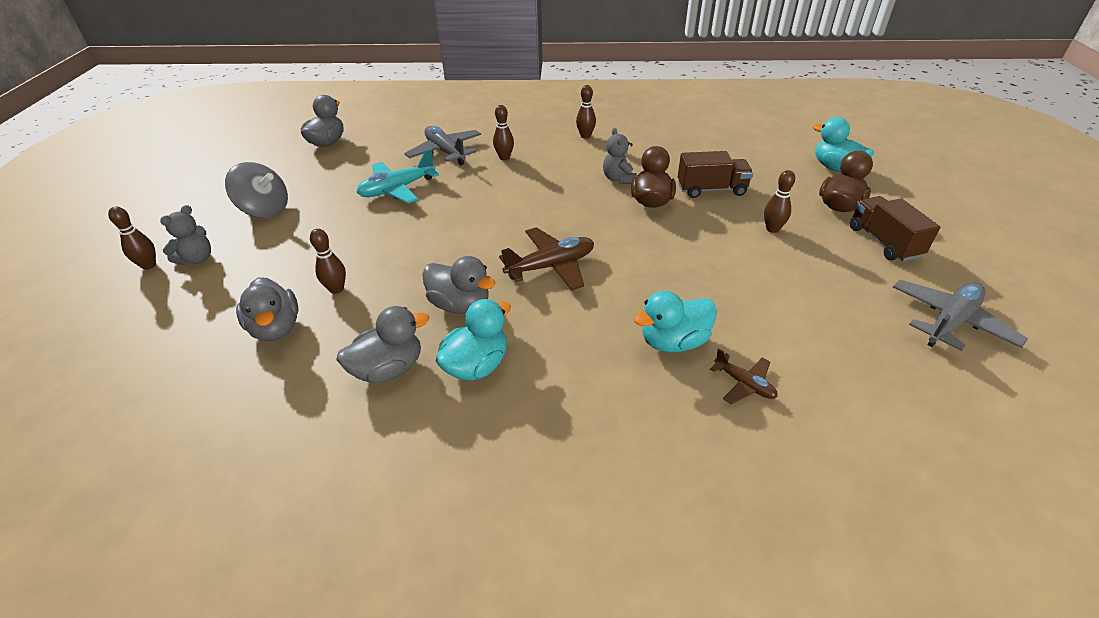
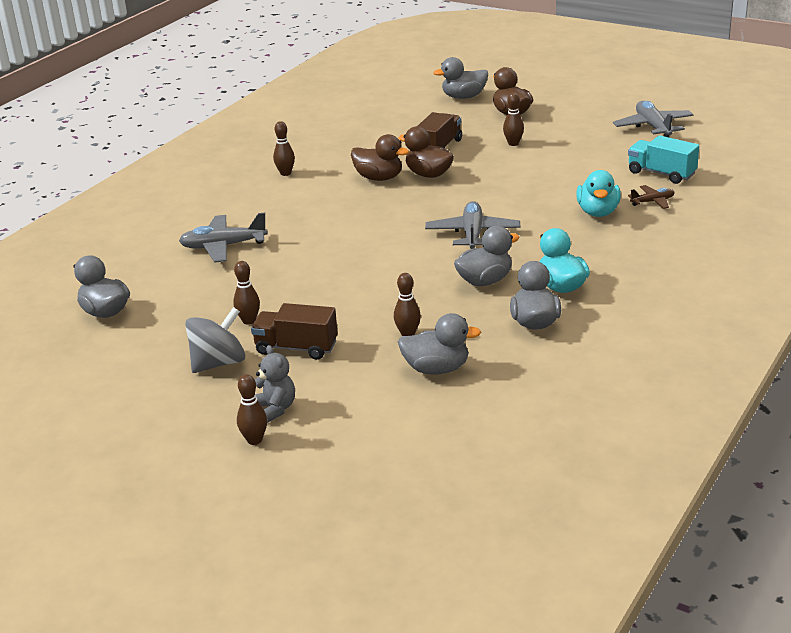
camera: 60 degrees left, 10 degrees down
turquoise plane [356,149,439,204] -> none
brown bowling pin [493,105,514,160] -> brown bowling pin moved to [233,261,260,325]
brown plane [499,227,594,290] -> grey plane [425,201,520,249]
grey teddy bear [603,128,637,184] -> brown duck [351,134,409,181]
turquoise duck [813,117,874,173] -> grey duck [433,57,488,99]
brown truck [850,196,940,261] -> brown truck moved to [251,303,338,360]
none -> turquoise truck [628,135,699,184]

